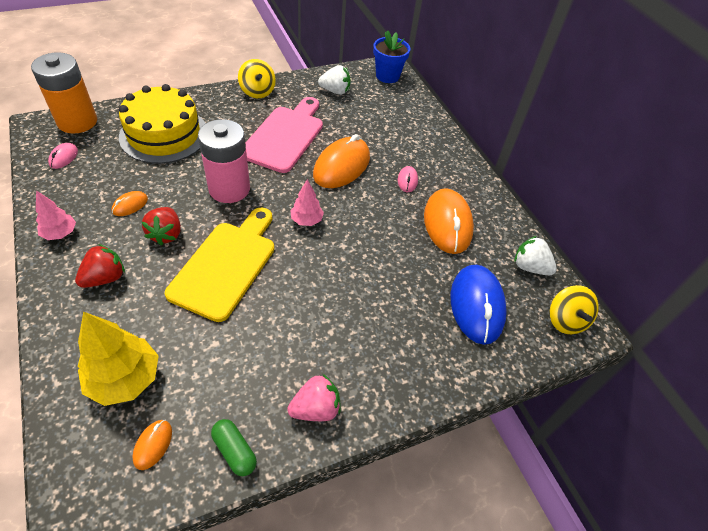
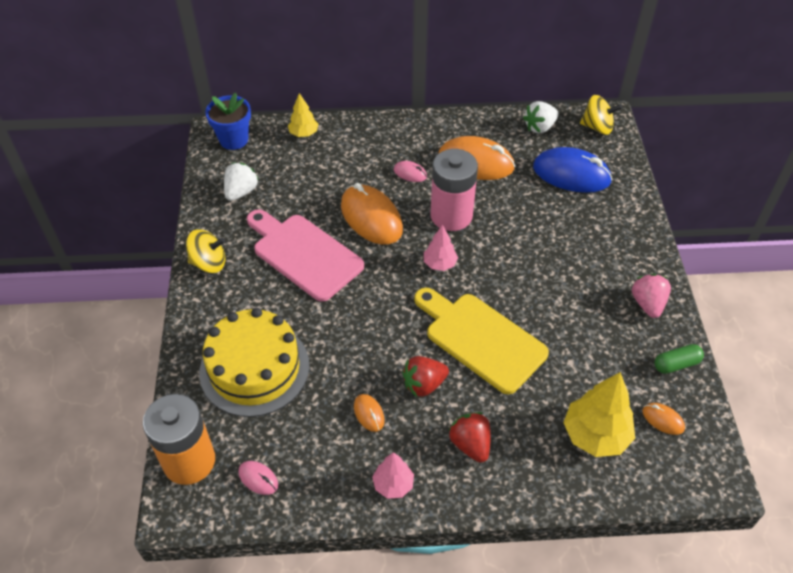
camera: 65 degrees left, 0 degrees up
red strawberry [142,207,181,246] -> red strawberry turned 135 degrees clockwise [402,356,449,397]
pink battery [198,119,250,203] -> pink battery moved to [431,149,478,231]
none -> yellow tree [288,93,318,137]

